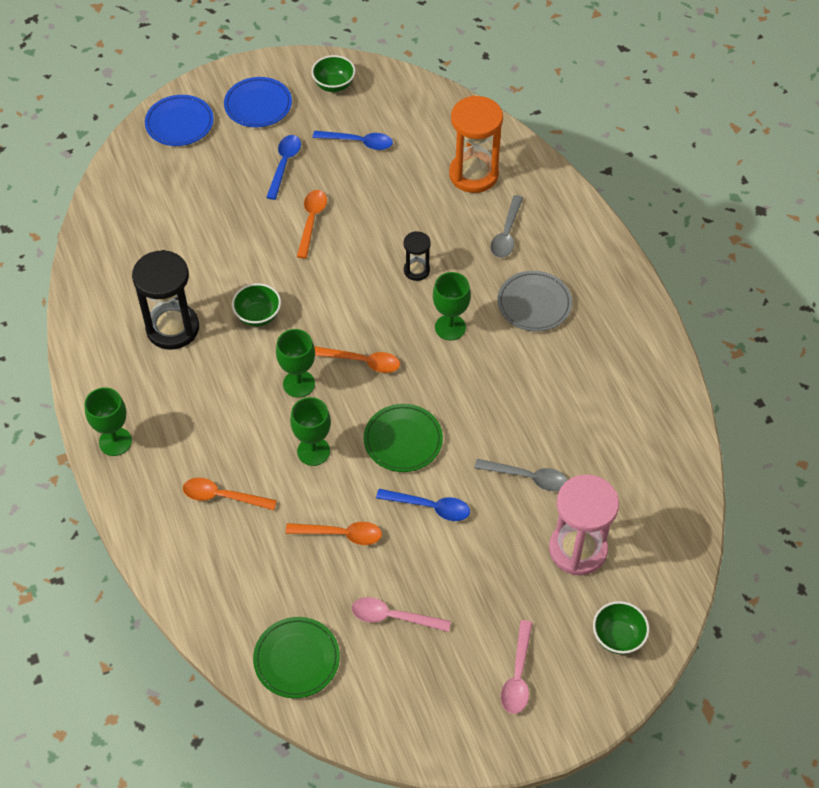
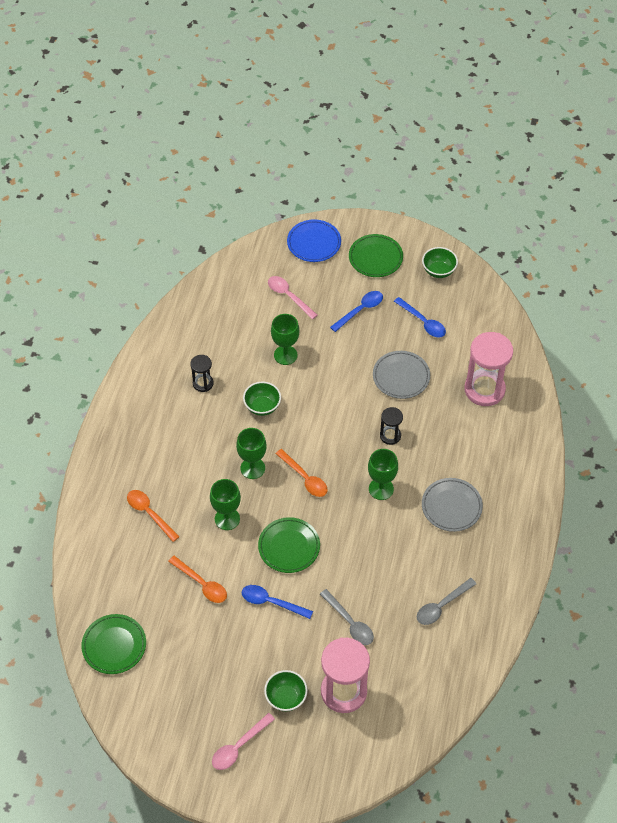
camera: 35 degrees right, 0 degrees up
green goblet [85,387,132,456] -> green goblet moved to [271,314,300,365]
black hourglass [132,250,199,350] -> black hourglass [190,355,214,392], size x0.51
blue plate [224,77,292,127] -> green plate [349,234,403,277]
orange spoon [297,190,327,259] -> none
pink spoon [352,597,451,632] -> pink spoon moved to [268,276,317,319]
blue spoon [376,489,470,521] -> blue spoon turned 150 degrees clockwise [242,585,313,619]
orange hourglass [449,96,503,193] -> pink hourglass [464,332,513,406]
grey spoon [490,195,523,258] -> grey spoon moved to [417,578,476,625]
green bowl [593,601,649,654] -> green bowl moved to [264,670,308,712]
none -> grey plate [373,351,430,399]

